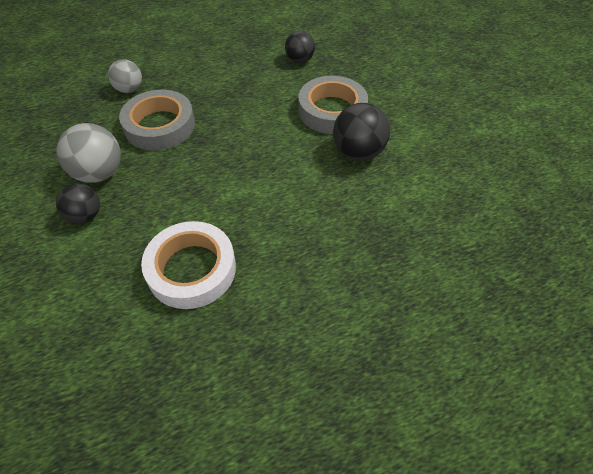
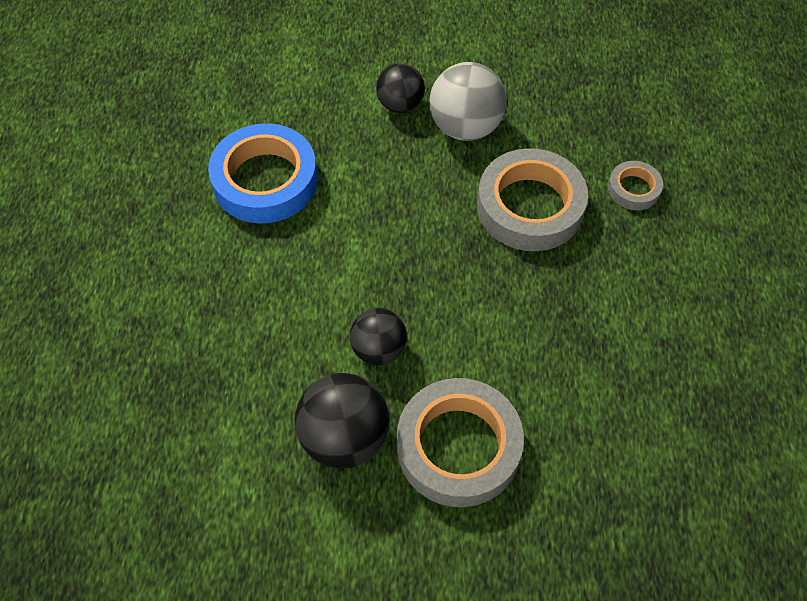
camera: 115 degrees right, 5 degrees up
grey ball [108,59,142,93] -> grey tape [608,161,663,210]
white tape [141,221,236,309] -> blue tape [208,123,318,224]
black ball [285,31,315,63] -> black ball moved to [350,308,407,365]

